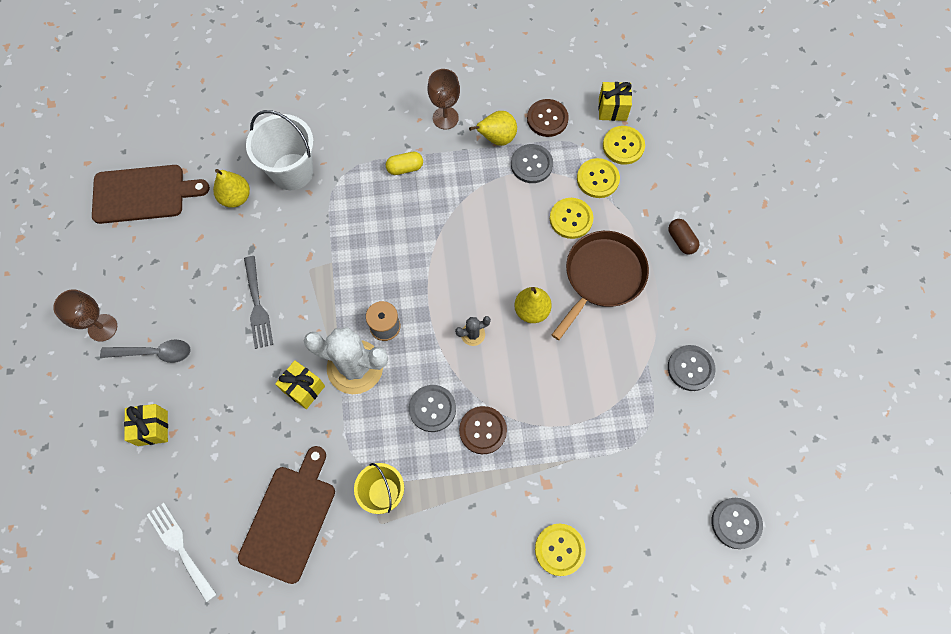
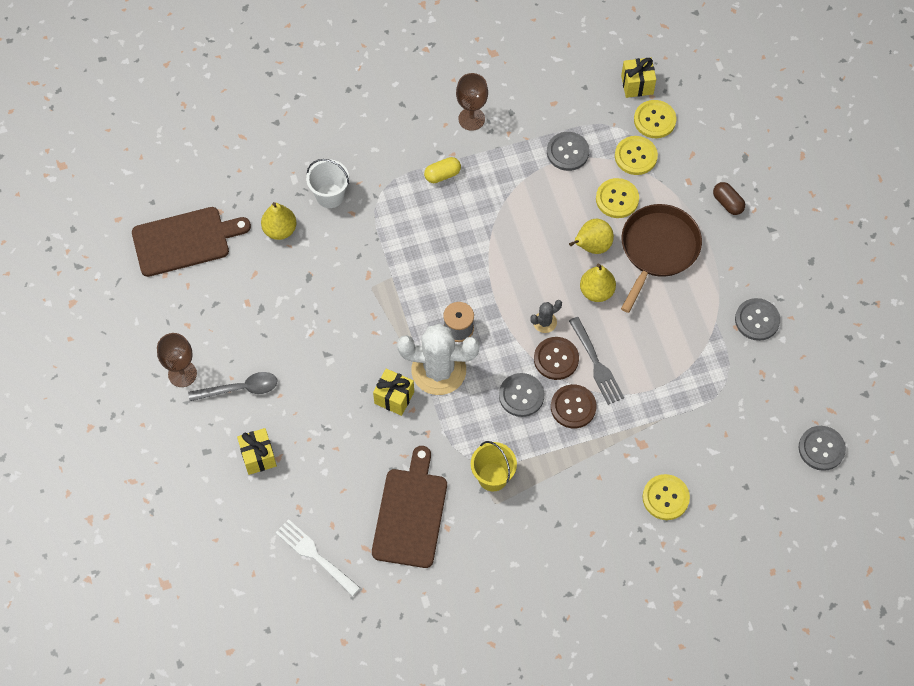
camera: 10 degrees left, 5 degrees down
grey fork [244,256,273,349] -> grey fork moved to [569,317,624,405]
white bucket [246,110,314,190] -> white bucket [306,159,349,208], size x0.66
yellow pear [469,111,517,146] -> yellow pear moved to [569,219,614,254]
brown button [527,99,569,137] -> brown button moved to [534,337,579,380]

